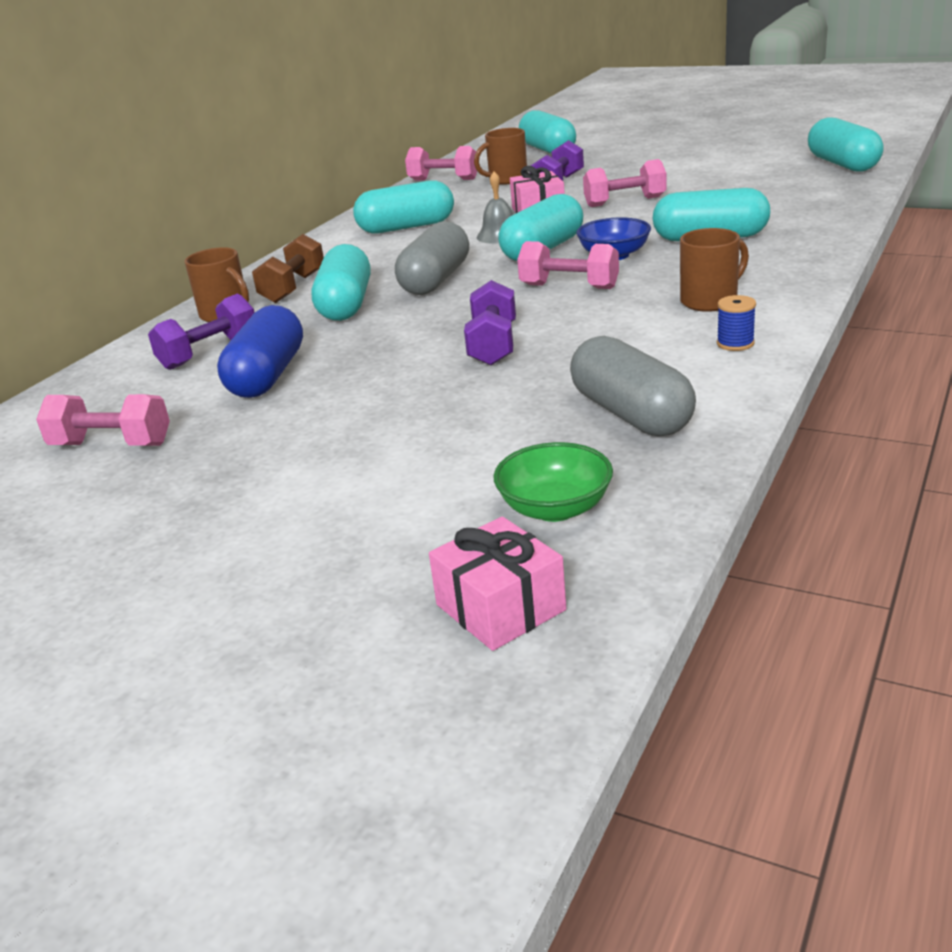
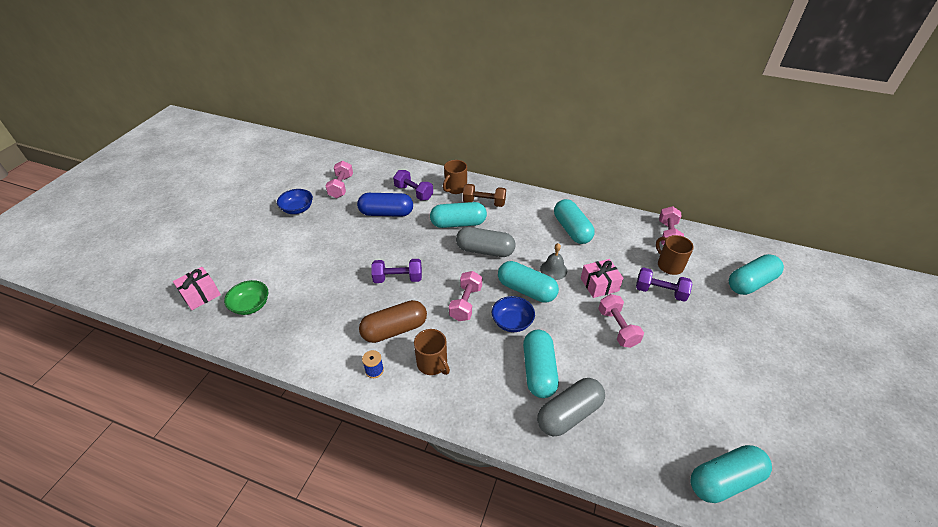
camera: 80 degrees right, 15 degrees up
grey capsule [570,336,696,436] -> grey capsule moved to [537,378,605,436]
none -> blue bowl [277,189,313,214]
none -> brown capsule [359,300,427,343]

